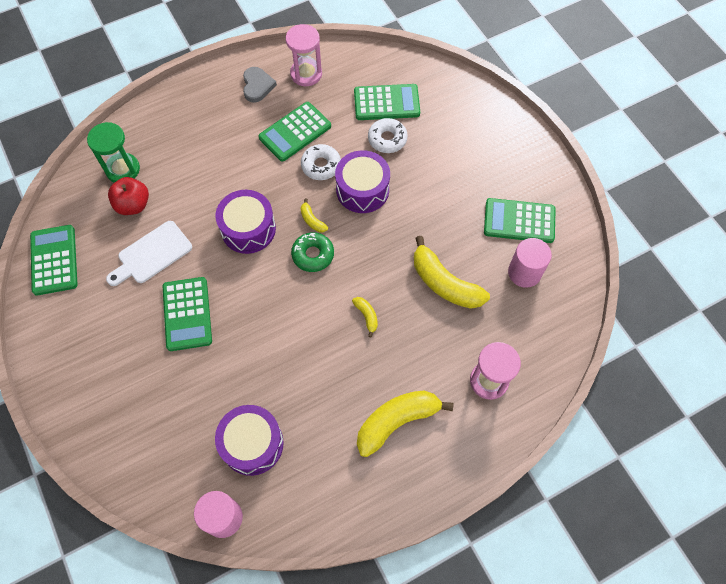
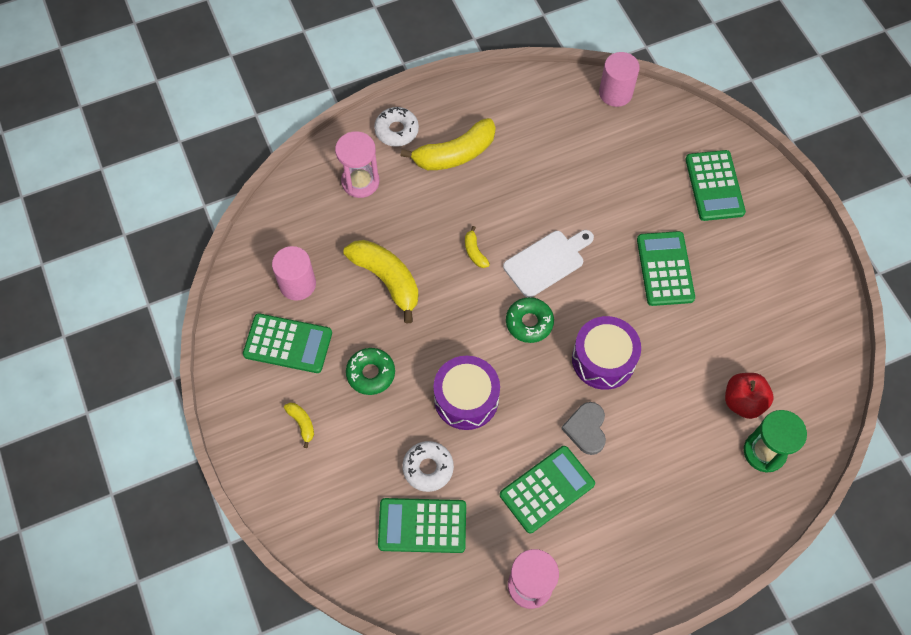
camera: 175 degrees left, 0 degrees up
green calculator [30,225,78,296] -> green calculator moved to [685,150,746,221]
white cutting board [106,221,192,286] -> white cutting board moved to [503,230,594,297]
purple drum [215,405,284,476] -> none
grey heart [243,67,277,103] -> grey heart moved to [561,402,606,455]
yellow banana [300,198,328,232] -> yellow banana moved to [284,403,314,448]
white donut [301,144,341,180] -> white donut moved to [374,107,419,147]
none -> green donut [346,348,395,395]

